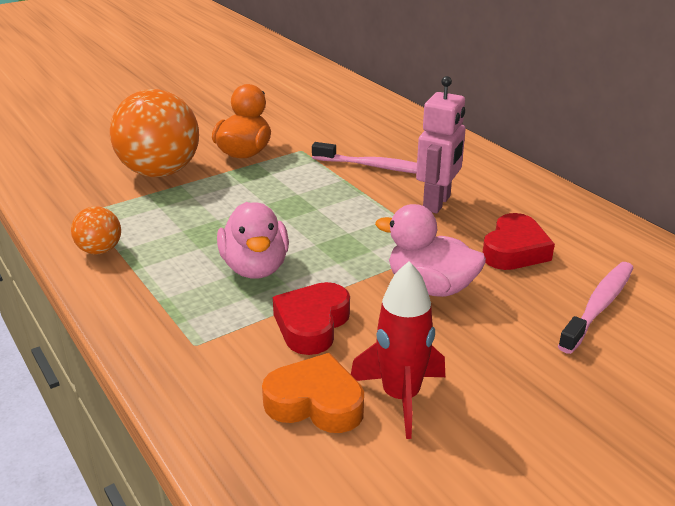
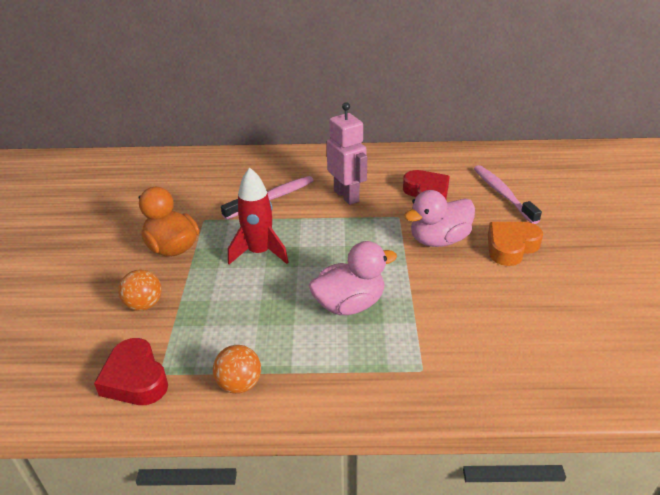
camera: 55 degrees left, 5 degrees up
orange ball [110,89,199,177] -> orange ball [118,270,162,311], size x0.47
pink duck [217,202,289,278] -> pink duck turned 45 degrees counterclockwise [309,241,397,315]
orange heart [262,353,364,433] -> orange heart moved to [488,222,543,266]
red heart [273,282,350,355] -> red heart moved to [94,338,168,405]
red rocket [351,261,445,439] -> red rocket moved to [228,168,289,264]

